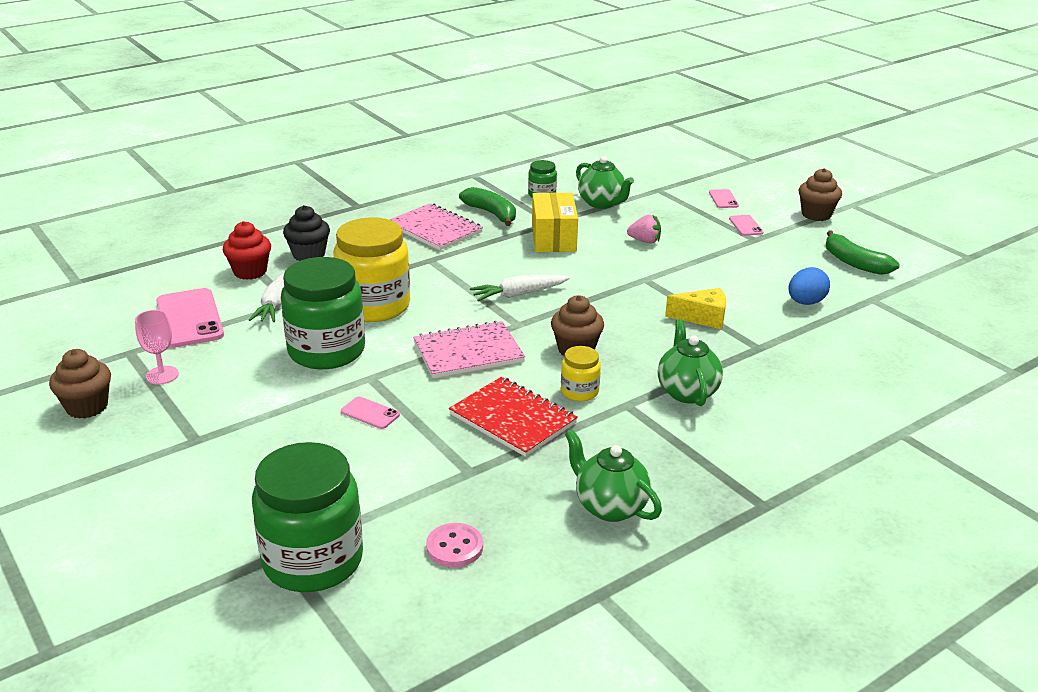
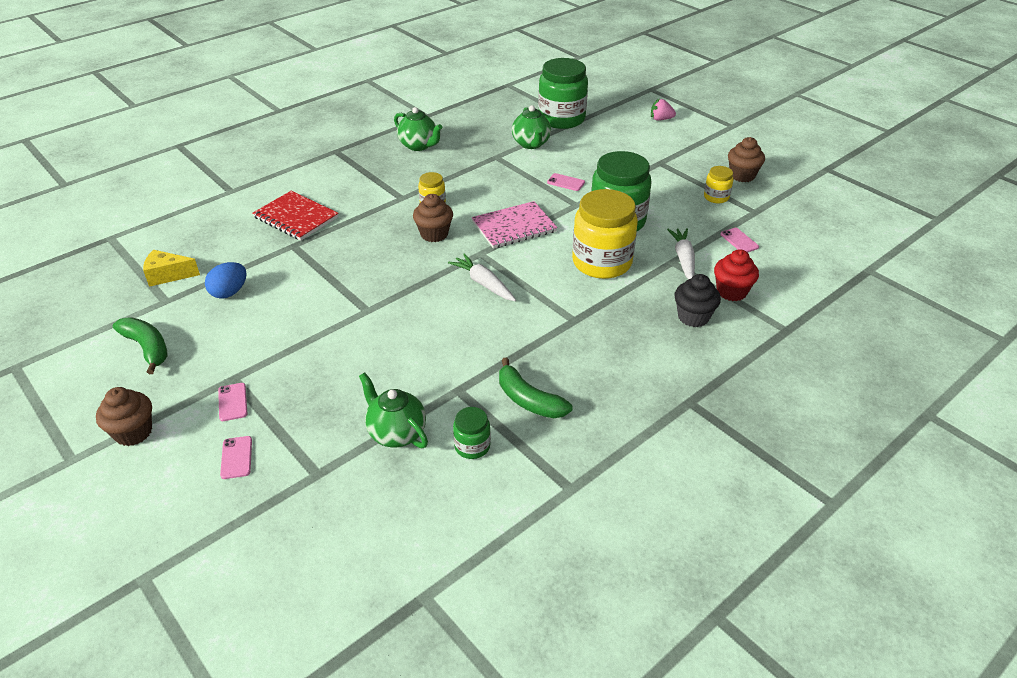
camera: 175 degrees right, 10 degrees up
pink goblet [135,310,179,385] -> yellow jar [704,166,733,203]
pink phone [156,288,224,348] -> pink phone [720,228,759,253], size x0.49
pink notebook [389,203,483,250] -> none
pink button [426,523,483,568] -> none
red notebook [449,377,578,457] -> red notebook moved to [252,191,339,240]
white carrot [470,275,570,301] -> white carrot turned 105 degrees counterclockwise [448,253,516,301]
yellow box [532,193,578,252] -> none
pink strawberry [627,215,661,244] -> pink strawberry moved to [651,99,676,121]
green teapot [658,319,723,406] -> green teapot moved to [512,105,551,149]
yellow cheese [665,288,726,329] -> yellow cheese moved to [143,250,200,287]

